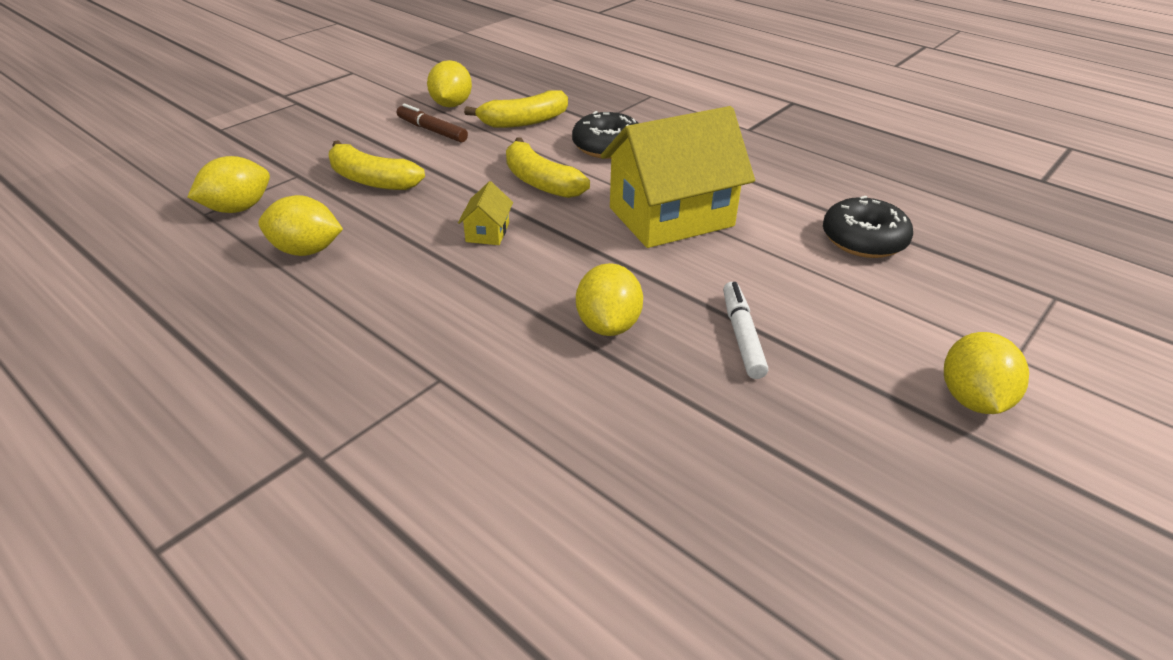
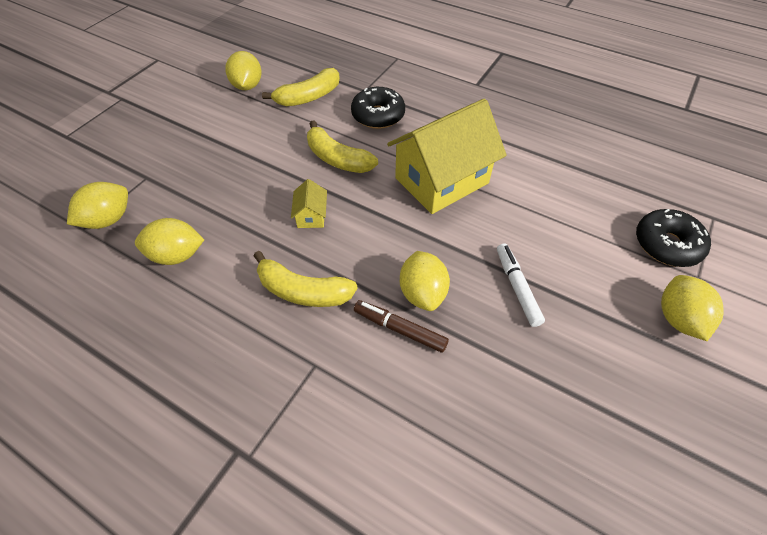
camera: 10 degrees left, 15 degrees up
yellow banana [329,140,425,190] -> yellow banana moved to [254,251,358,307]
brown marker [397,104,468,142] -> brown marker moved to [354,300,449,353]
black donut [823,196,913,258] -> black donut moved to [636,209,711,267]

